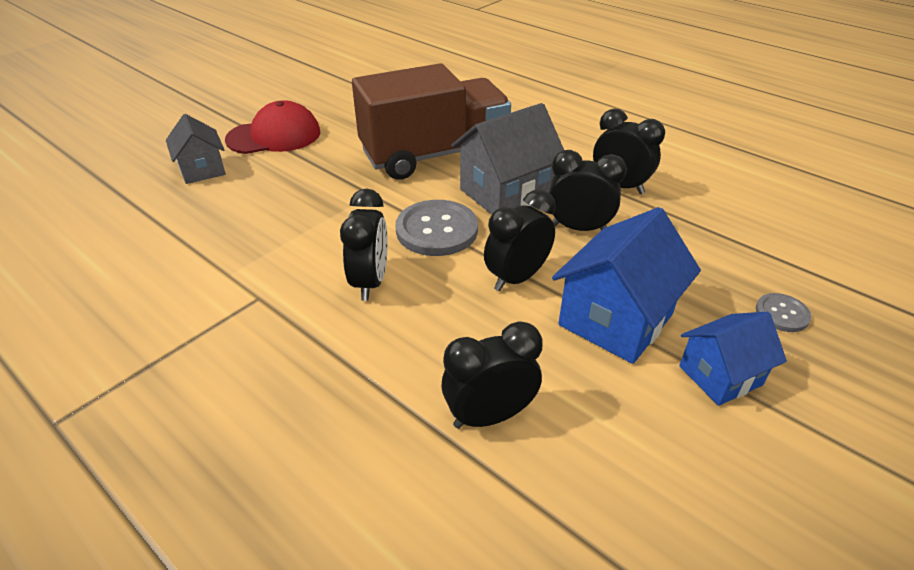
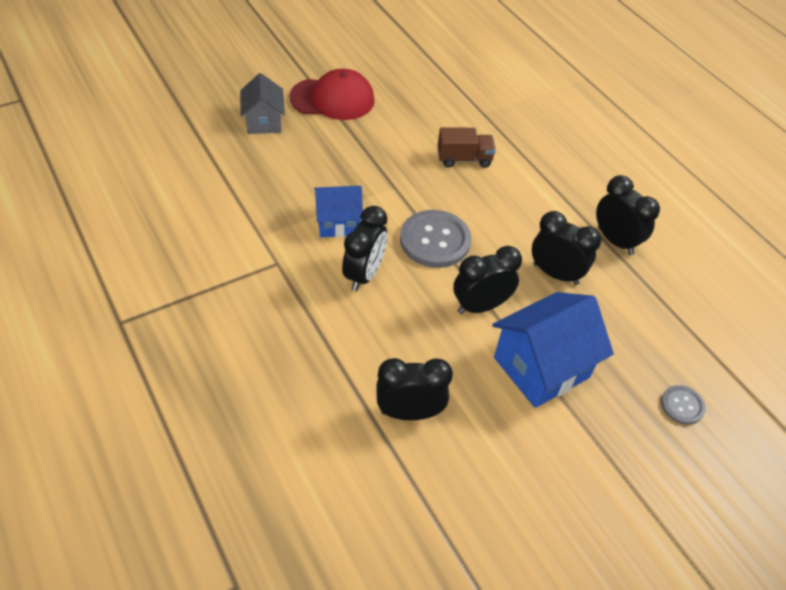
camera: 15 degrees right, 10 degrees up
brown truck [352,63,511,180] -> brown truck [438,127,496,168], size x0.42
grey house [451,103,564,215] -> none
blue house [679,312,787,406] -> blue house moved to [314,186,363,237]

